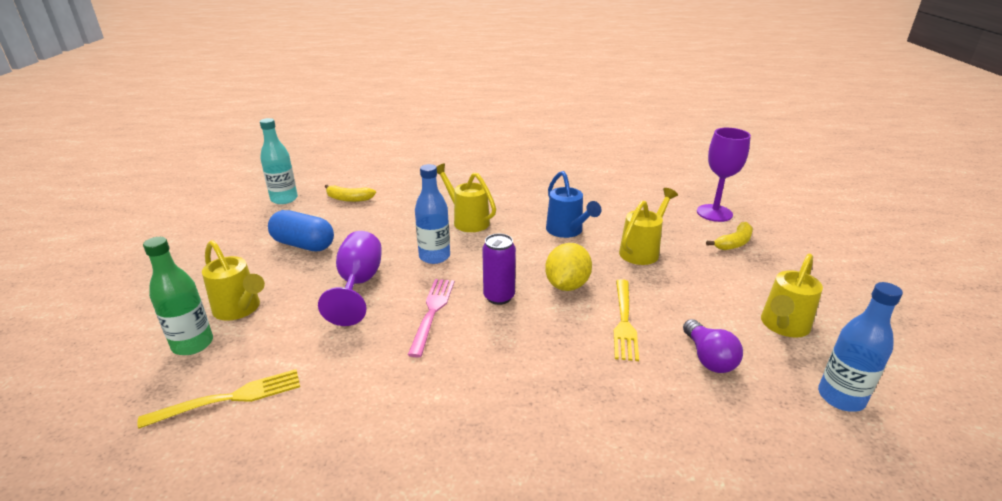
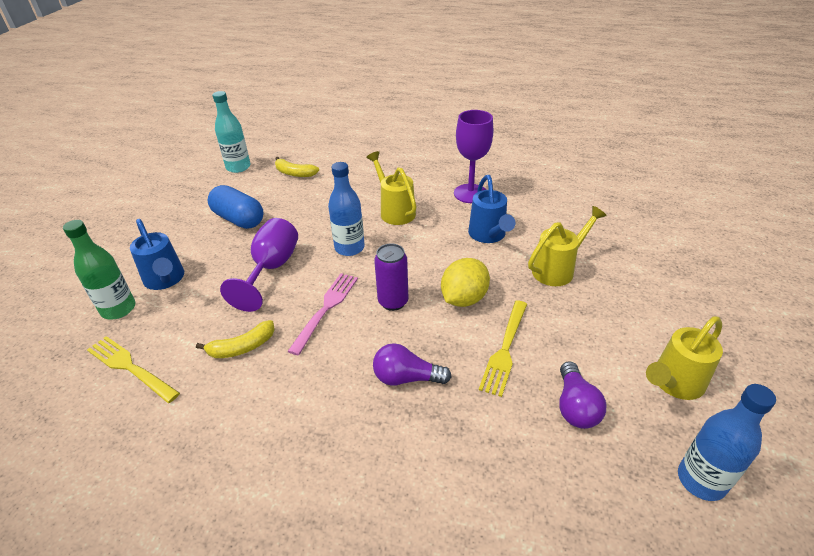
camera: 15 degrees right, 10 degrees up
yellow fork [137,369,300,429] -> yellow fork turned 135 degrees counterclockwise [87,336,180,403]
yellow watering can [202,240,265,321] -> blue watering can [130,219,184,290]
purple goblet [697,128,751,222] -> purple goblet moved to [454,110,493,203]
yellow banana [706,222,753,250] -> yellow banana moved to [196,320,275,358]
none -> purple light bulb [373,343,451,386]

